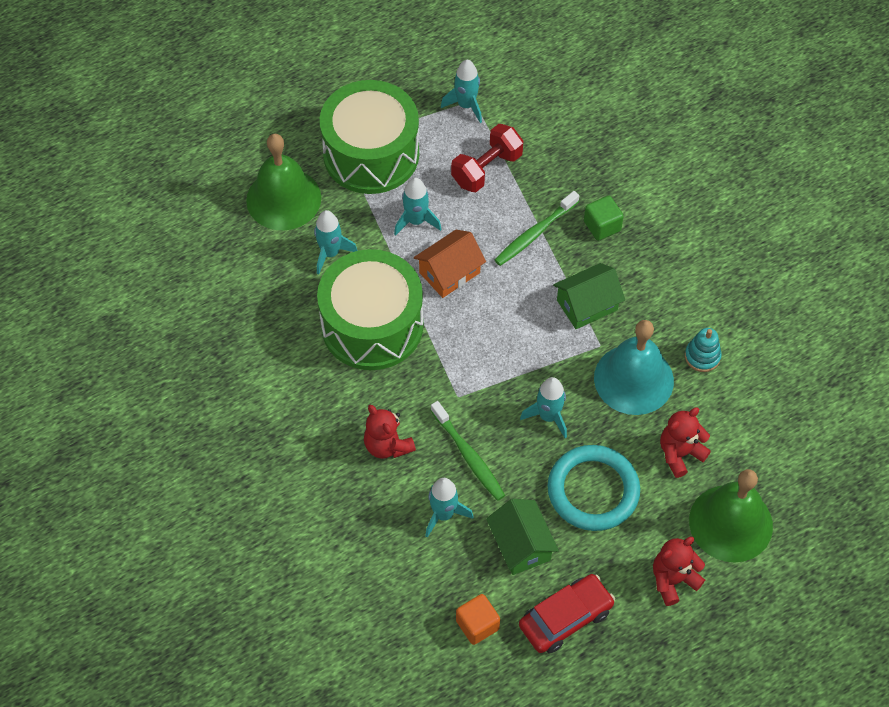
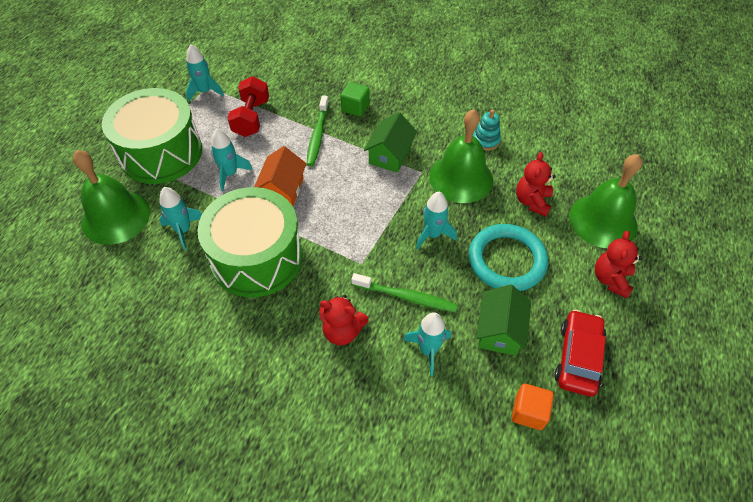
camera: 40 degrees left, 5 degrees down
green house [486,499,559,575] -> green house turned 75 degrees clockwise [476,284,531,356]
turquoise bell [594,320,674,415] -> green bell [429,109,493,203]

